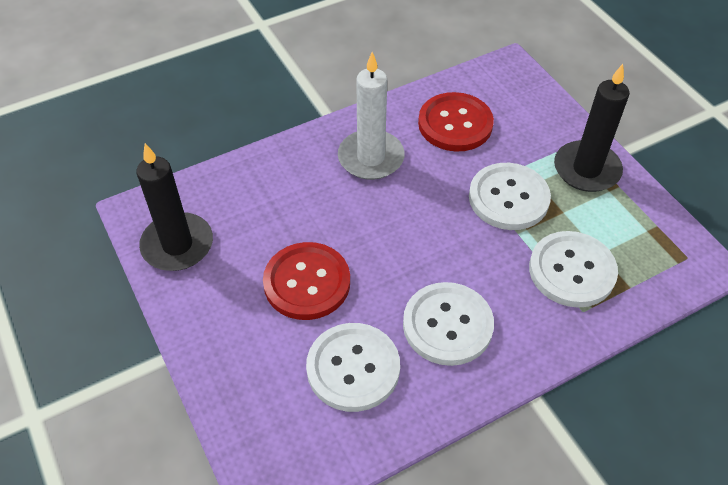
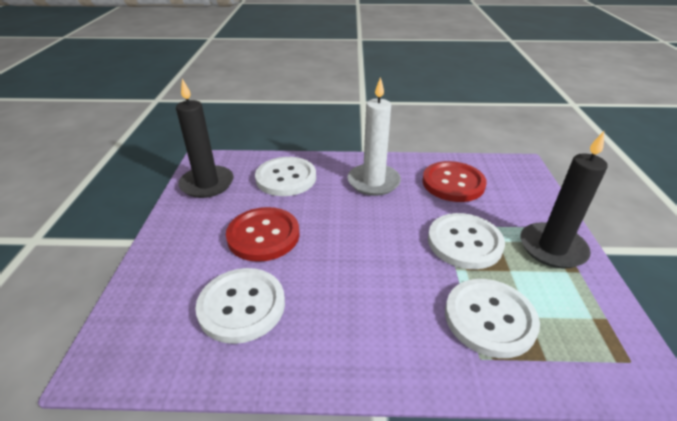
camera: 30 degrees right, 15 degrees down
white button [403,282,494,366] -> white button moved to [255,157,316,196]

